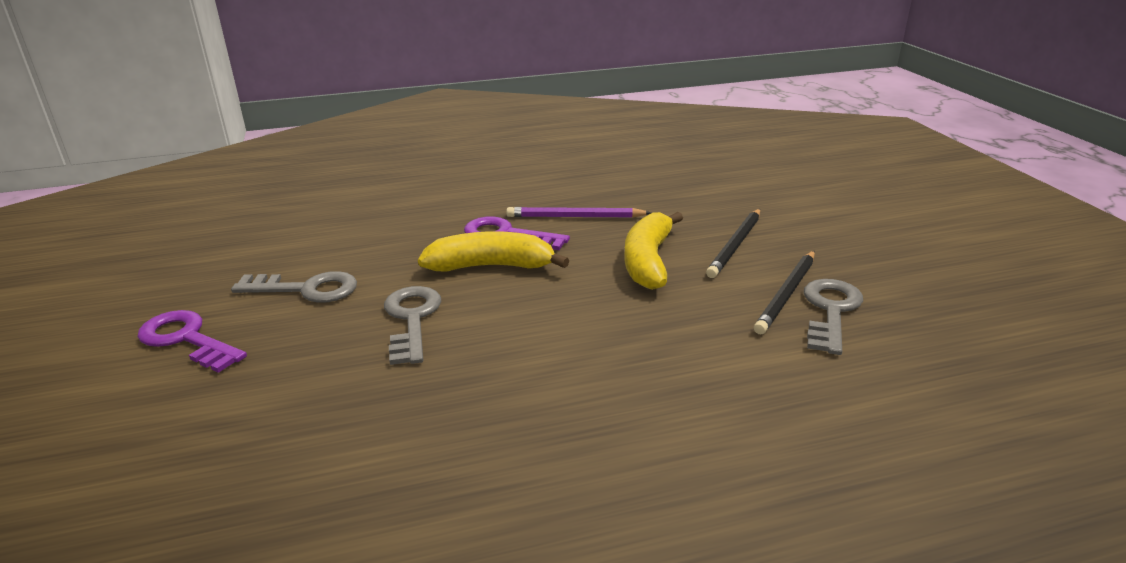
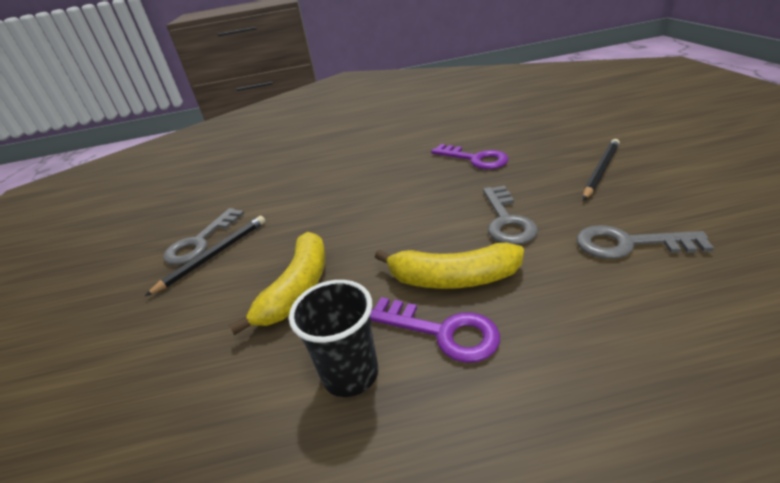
camera: 170 degrees left, 5 degrees up
purple key [137,310,247,373] -> purple key moved to [431,144,509,169]
purple pencil [506,207,651,218] -> black cup [289,280,378,397]
black pencil [706,209,760,278] -> black pencil moved to [583,139,620,200]

